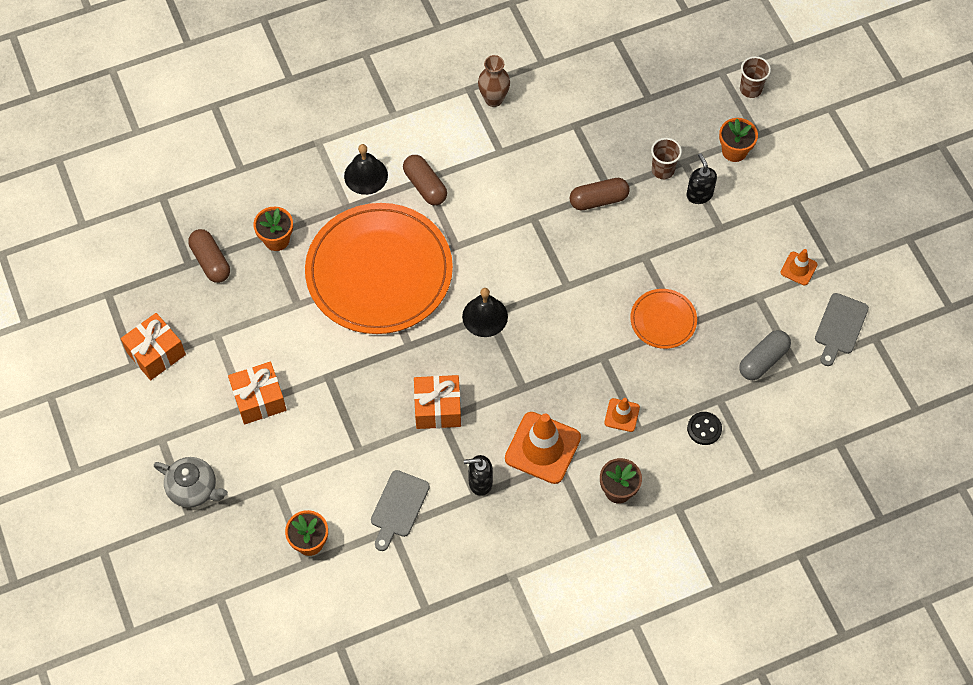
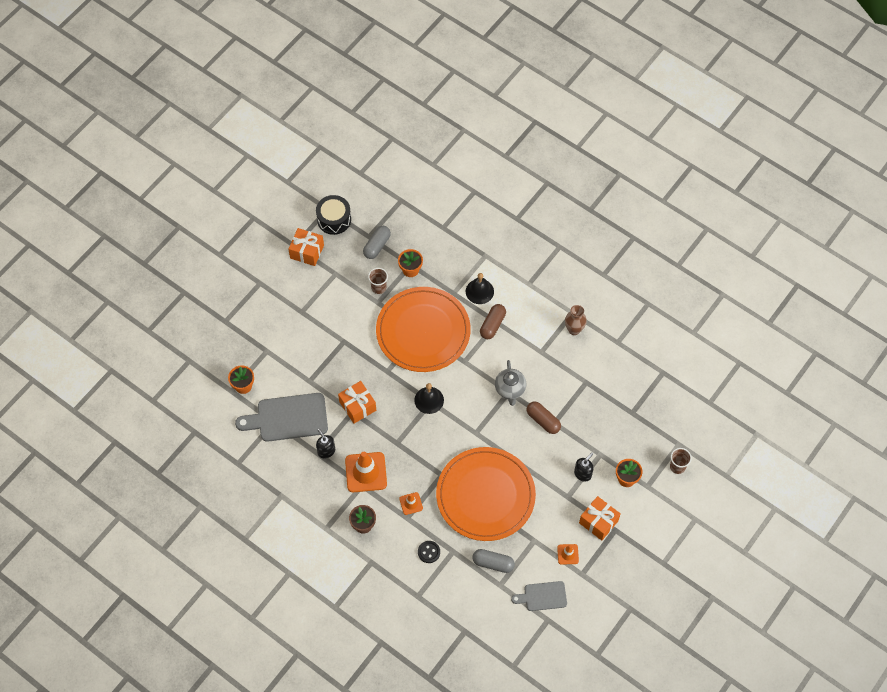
camera: 60 degrees right, 0 degrees up
grey teapot [154,457,228,508] -> grey teapot moved to [495,360,526,406]
brown capsule [188,229,230,283] -> grey capsule [363,226,391,259]
orange gift [228,362,287,425] -> orange gift moved to [579,496,620,541]
grey cutting board [371,470,430,551] -> grey cutting board [235,393,328,442], size x1.75
orange plate [630,289,697,349] -> orange plate [436,447,536,541], size x2.24
brown cup [651,138,682,179] -> brown cup moved to [368,268,388,294]
none -> black drum [316,195,351,235]

